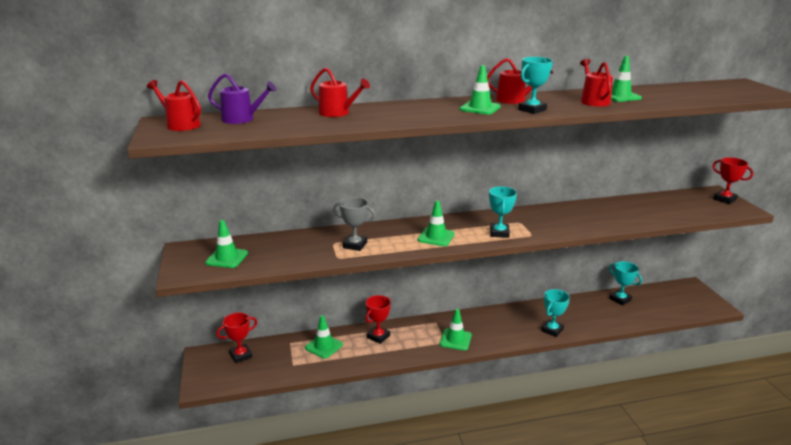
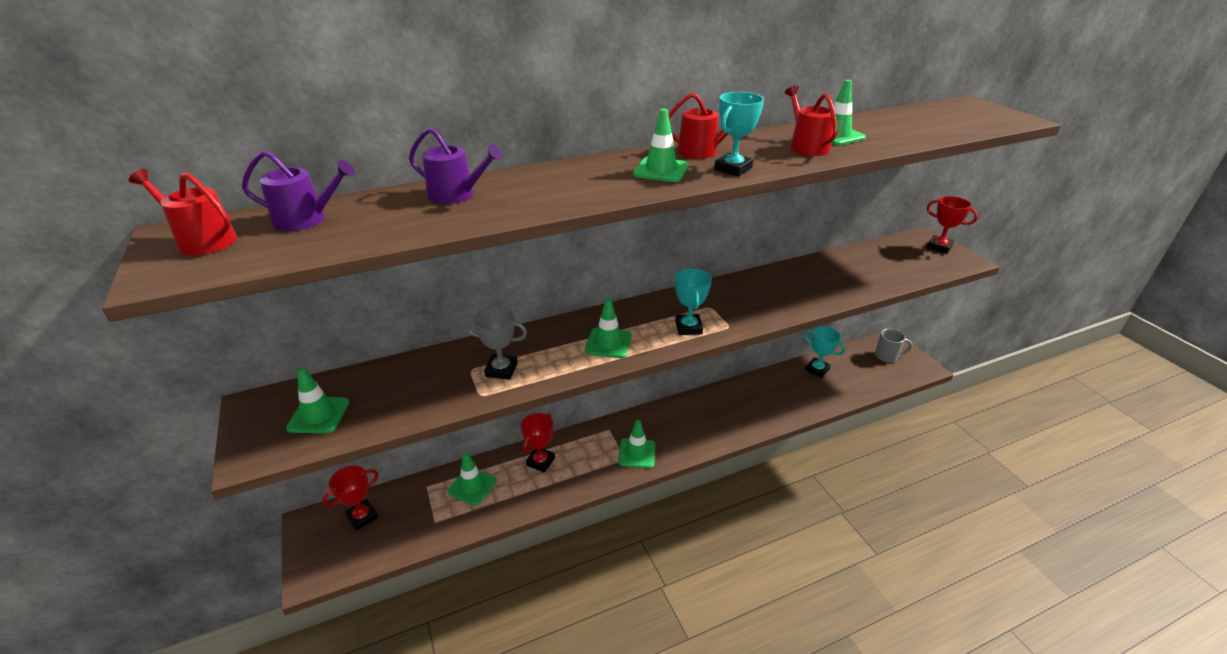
camera: 10 degrees left, 10 degrees up
red watering can [310,68,370,117] -> purple watering can [409,128,503,204]
turquoise trophy [541,289,570,337] -> none
none -> grey mug [875,329,913,363]

